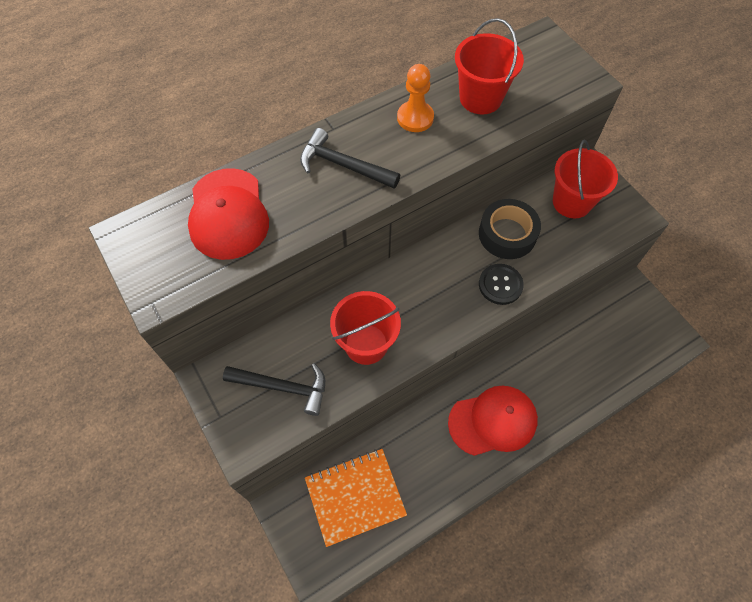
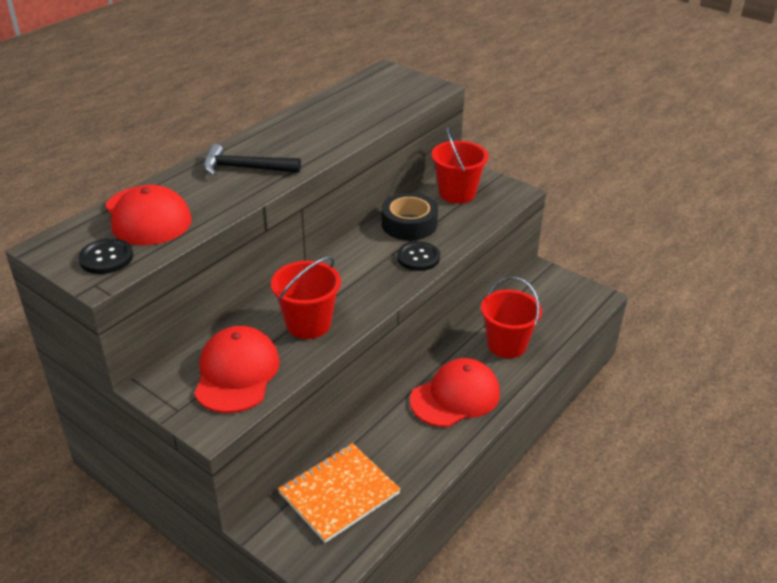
camera: 20 degrees left, 25 degrees down
black hammer [223,363,325,416] -> red cap [194,326,280,413]
orange pawn [397,64,434,132] -> none
red bucket [455,18,524,114] -> red bucket moved to [481,277,542,358]
none -> black button [78,238,133,274]

